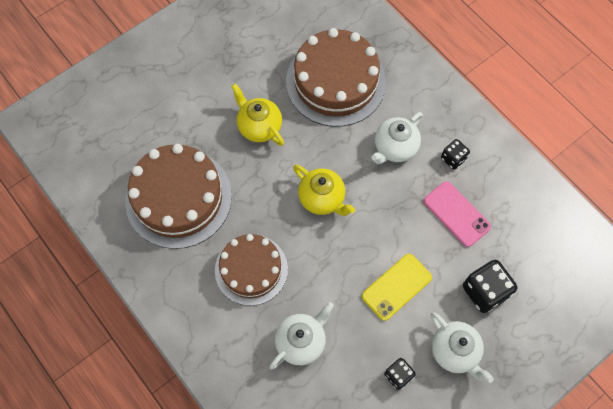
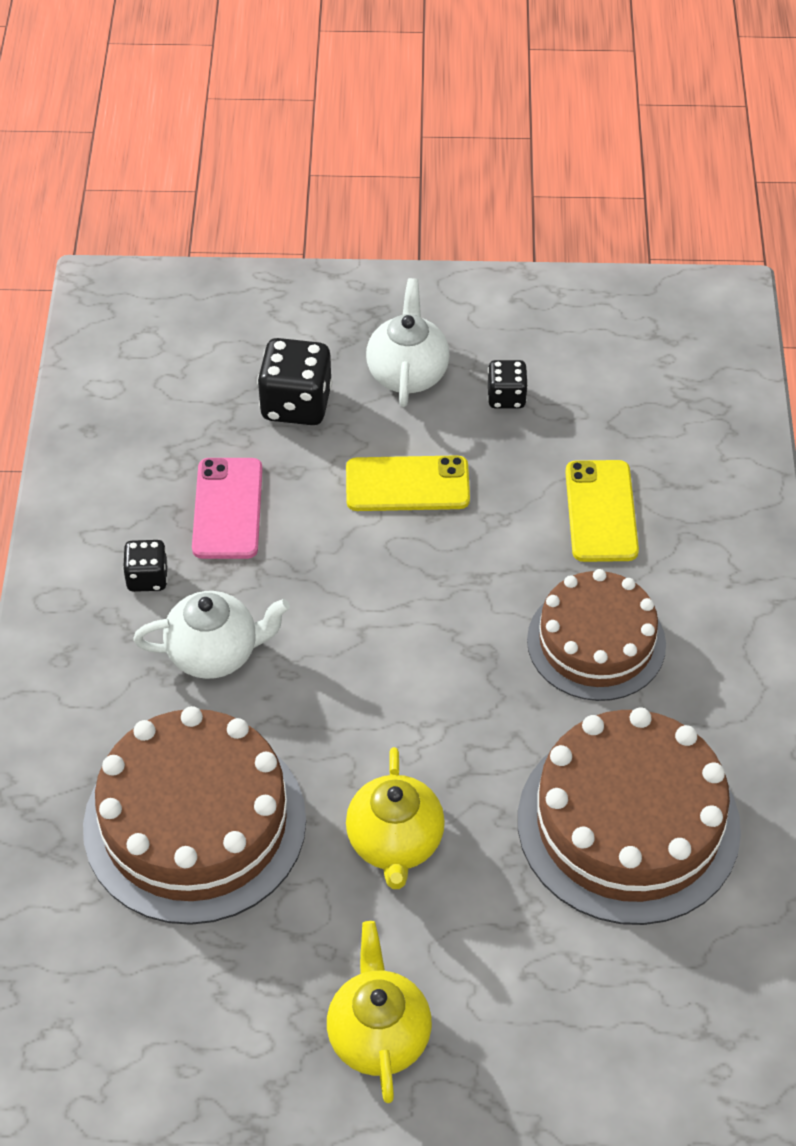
camera: 140 degrees left, 15 degrees down
white teapot [269,302,334,369] -> yellow phone [565,460,639,562]
yellow teapot [293,165,355,216] -> yellow teapot moved to [327,921,432,1103]

